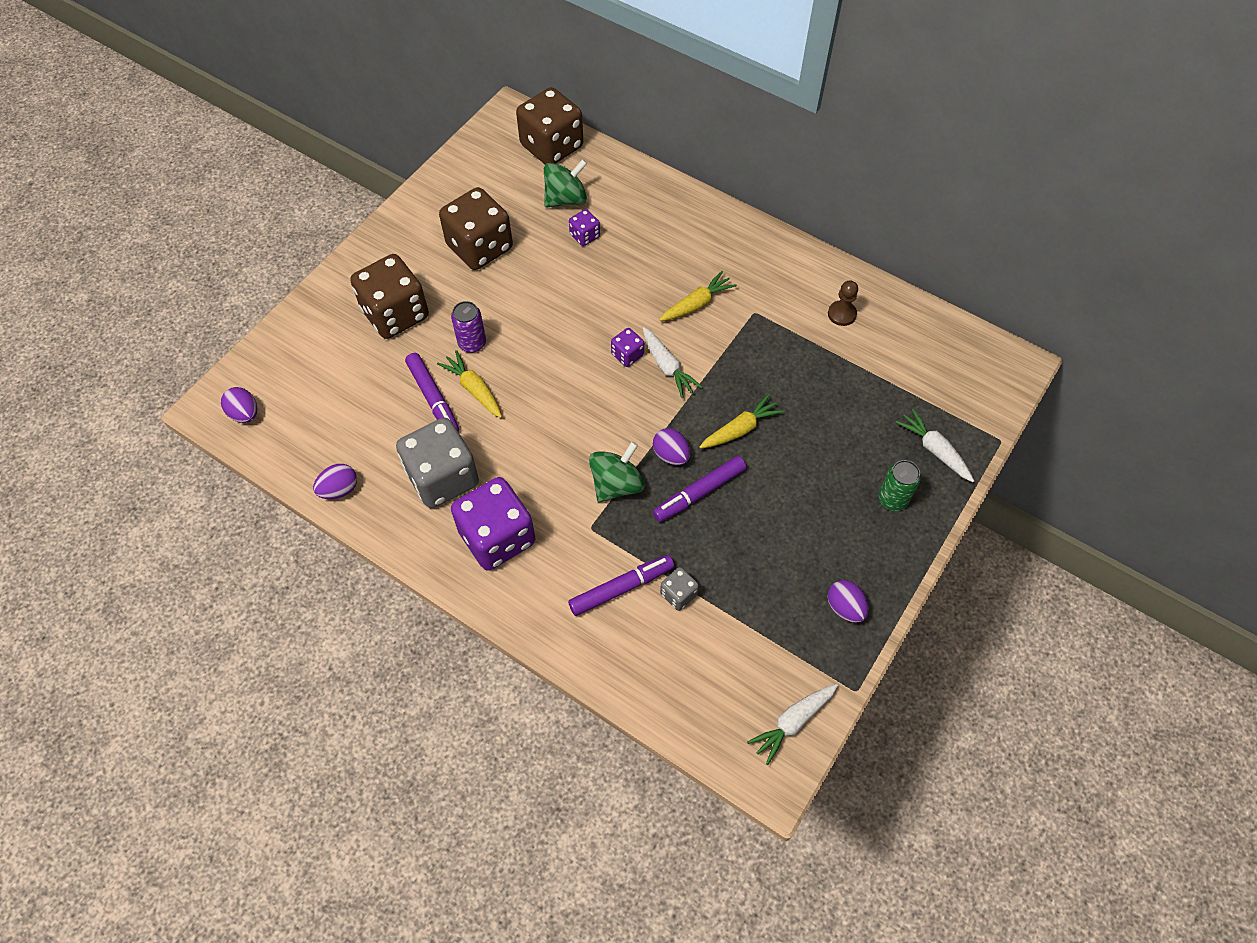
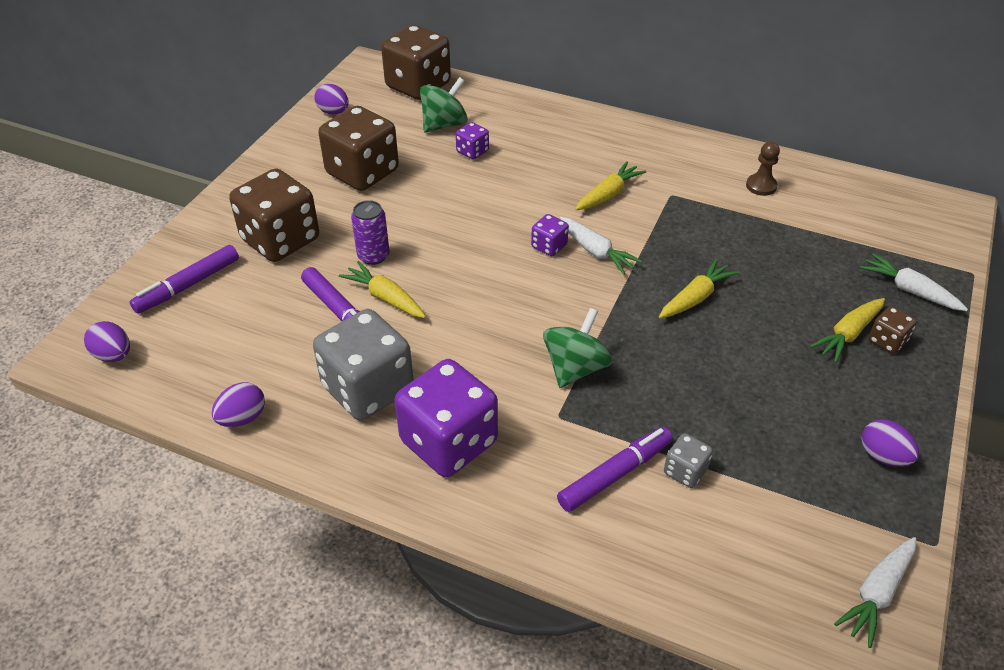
camera: 10 degrees left, 15 degrees down
purple egg [653,428,690,465] -> purple egg moved to [314,84,349,114]
purple marker [653,456,746,522] -> purple marker moved to [130,245,239,314]
green can [878,460,921,511] -> brown dice [868,306,917,354]
none -> yellow carrot [810,298,885,363]

